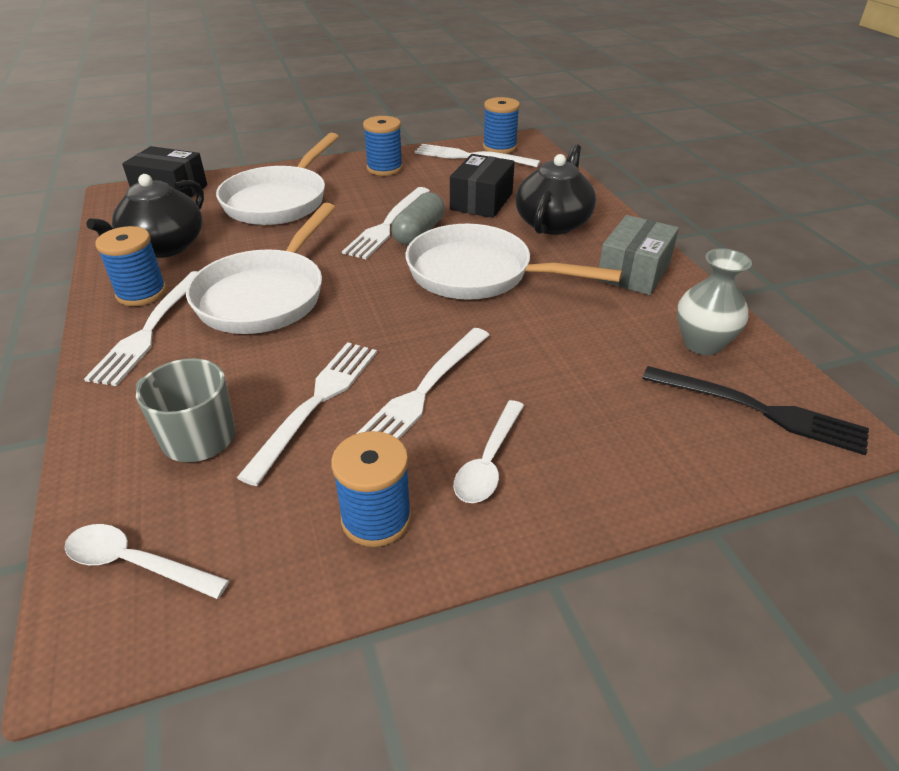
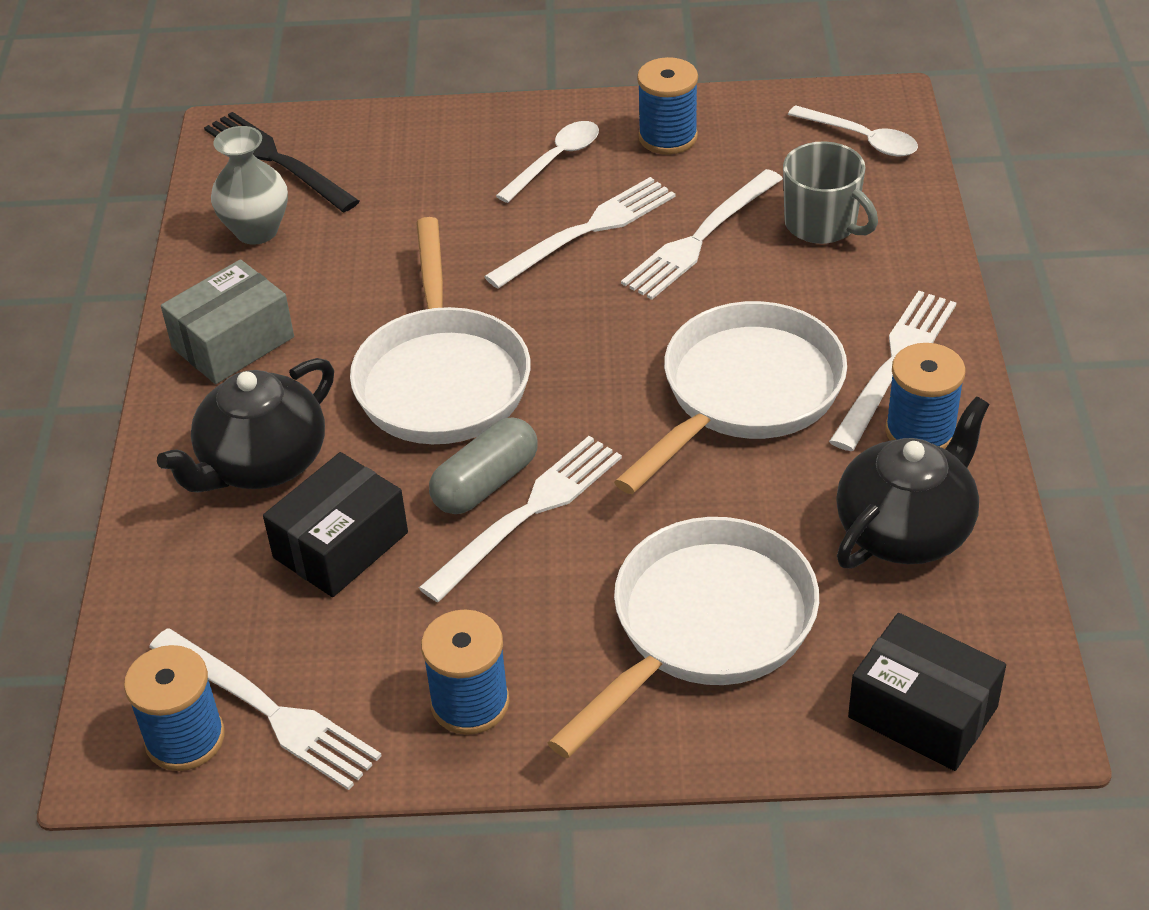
camera: 160 degrees left, 5 degrees up
white pan [405,224,622,300] -> white pan turned 45 degrees clockwise [350,217,531,444]

